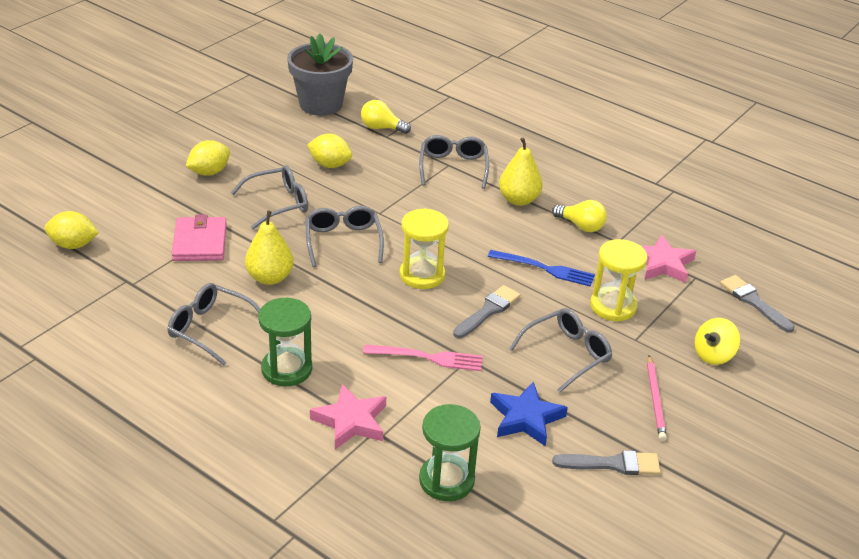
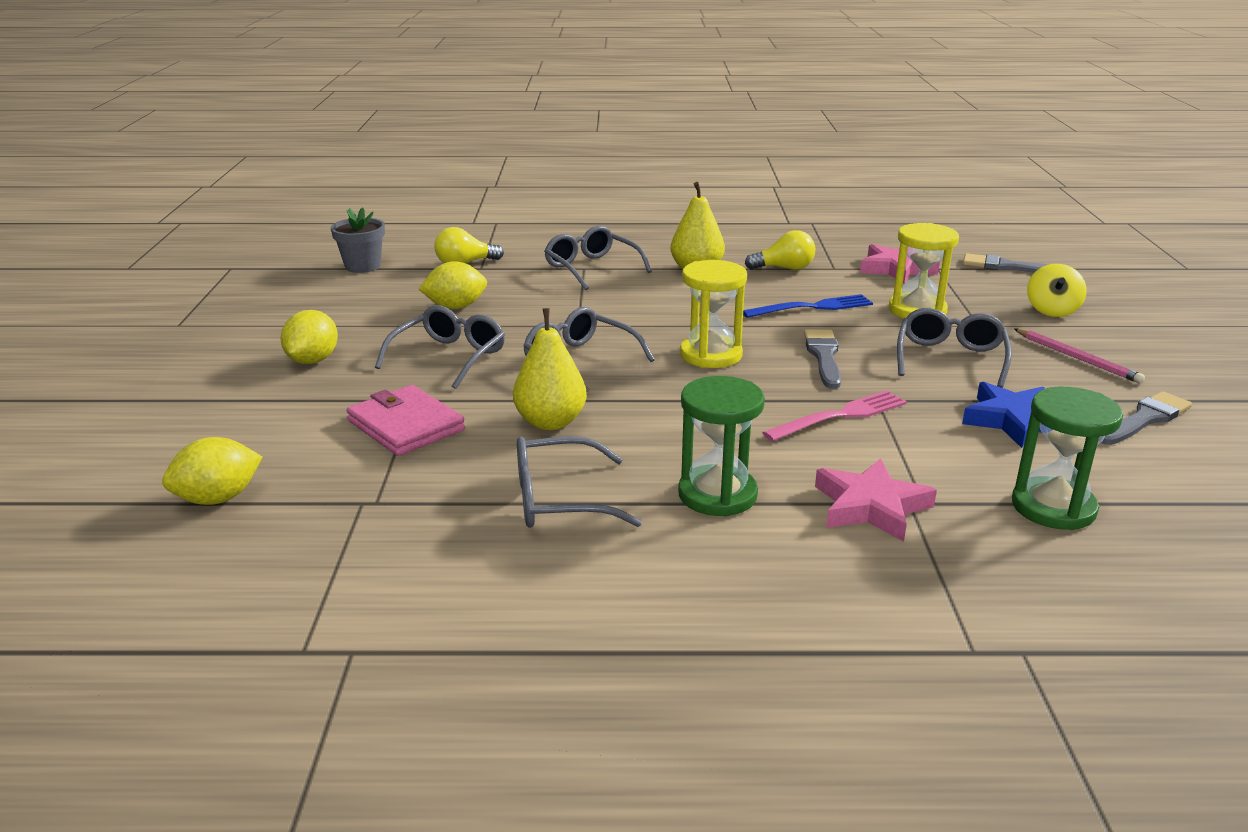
camera: 35 degrees left, 10 degrees down
grey flower pot [287,34,353,116] -> grey flower pot [331,207,385,273], size x0.59

